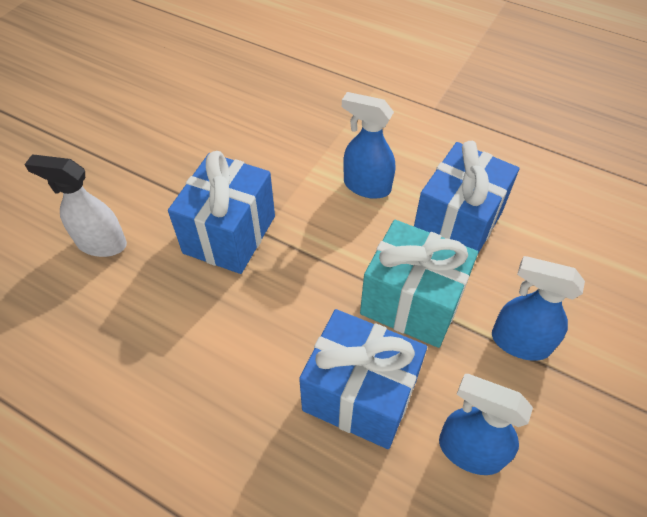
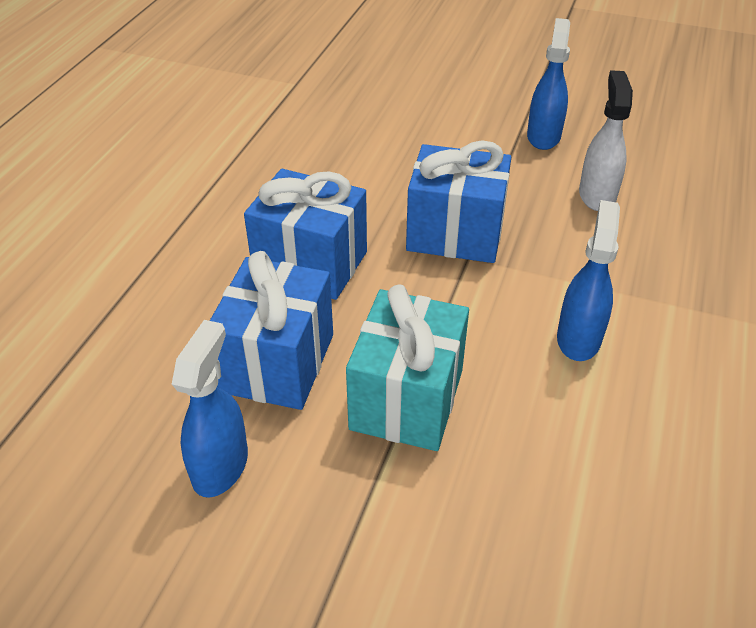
camera: 80 degrees right, 10 degrees down
white spray bottle [24,155,127,257] -> white spray bottle moved to [579,70,633,211]
blue gift [414,141,519,253] -> blue gift moved to [244,169,367,300]
blue spray bottle [492,256,585,361] -> blue spray bottle moved to [527,18,570,150]

